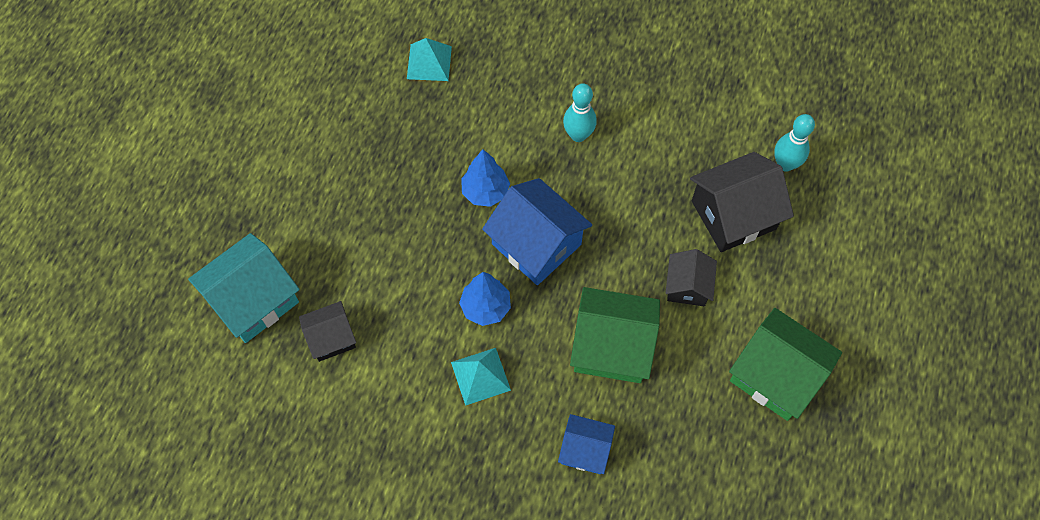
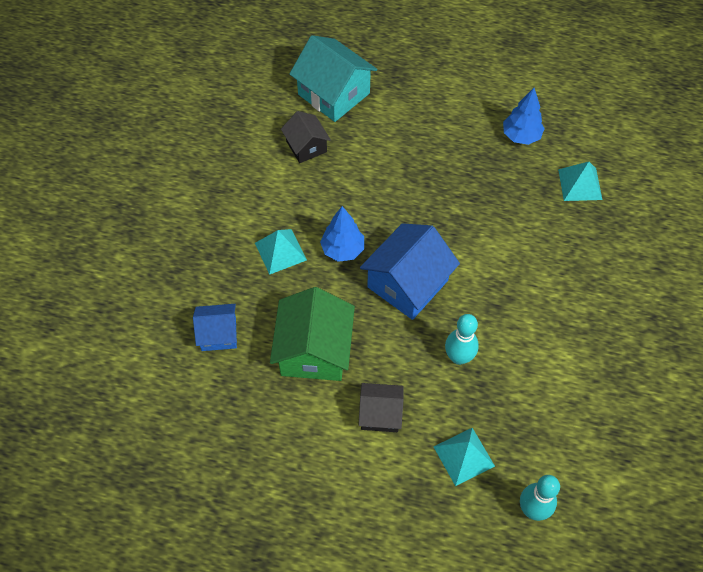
camera: 85 degrees right, 5 degrees down
blue tree [461,149,510,207] -> blue tree moved to [503,88,545,145]
blue house [558,414,615,474] -> blue house turned 75 degrees clockwise [193,304,237,351]
turquoise bowling pin [563,83,597,142] -> turquoise bowling pin moved to [445,314,479,365]
black house [690,152,794,252] -> turquoise pyramid [433,428,495,486]
green house [729,308,842,421] -> none

